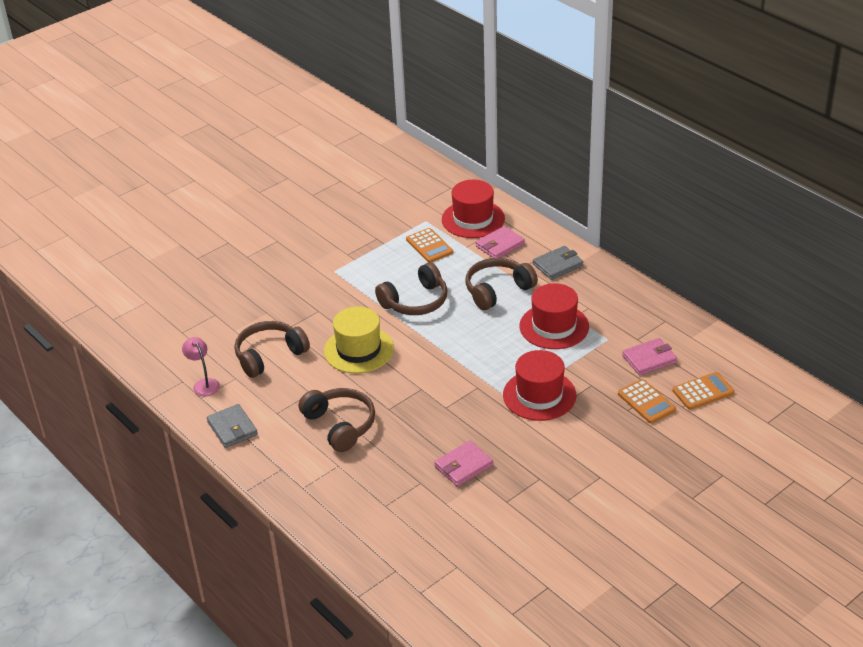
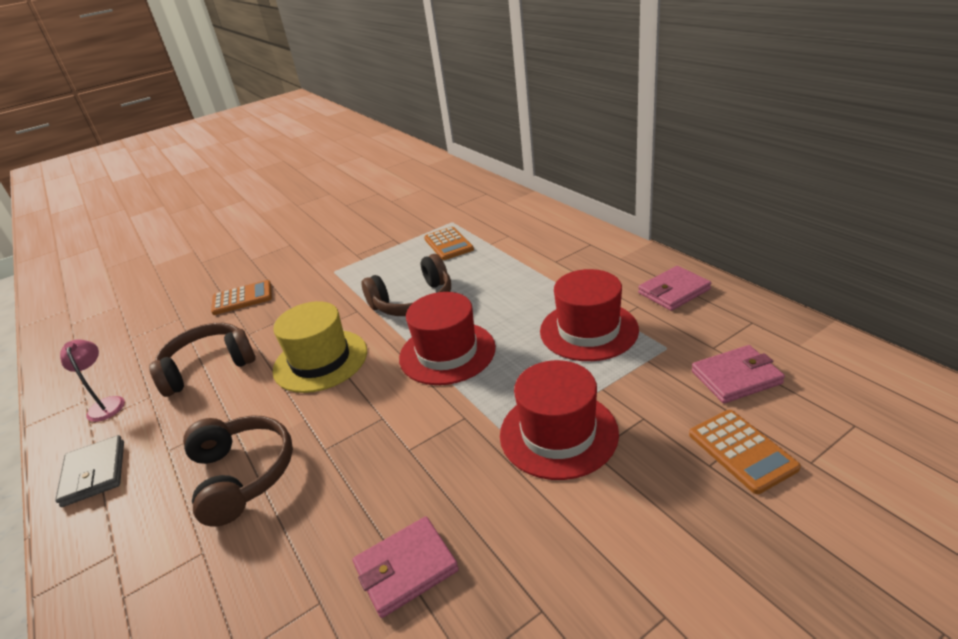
camera: 10 degrees right, 5 degrees down
red hat [442,180,505,238] -> red hat moved to [399,292,496,385]
brown headphones [465,258,538,310] -> none
pink wallet [475,226,525,258] -> pink wallet moved to [638,266,711,311]
grey wallet [533,246,583,280] -> none
orange calculator [672,372,734,410] -> orange calculator moved to [211,280,272,315]

